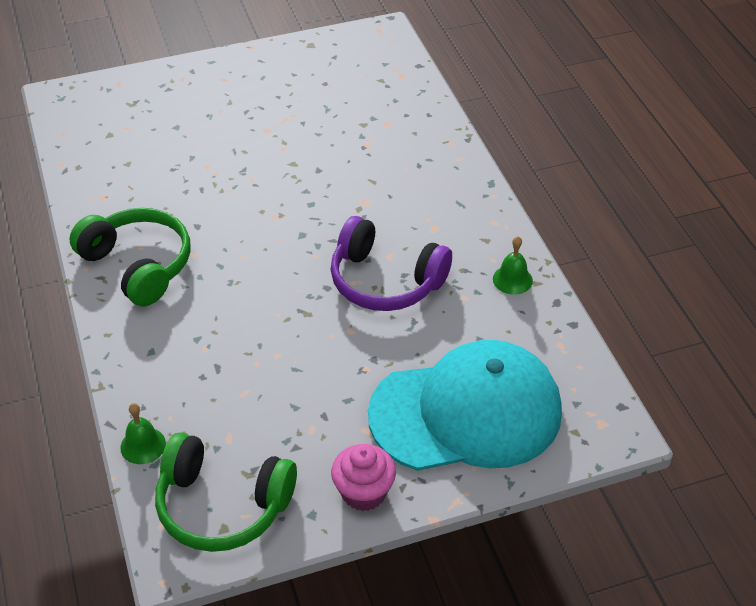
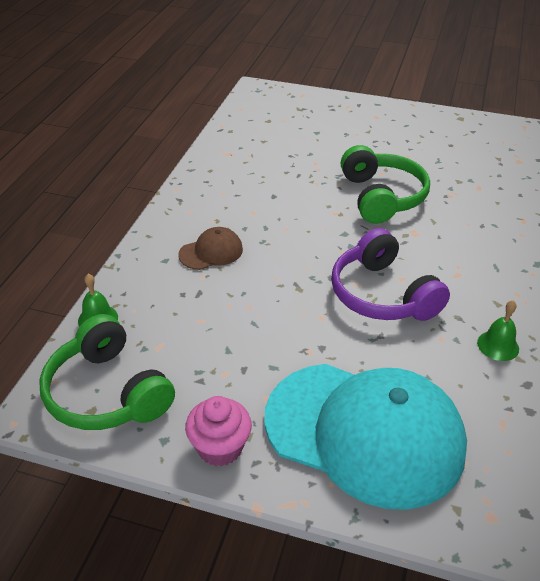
camera: 35 degrees right, 5 degrees down
green headphones [70,208,190,306] -> green headphones moved to [341,145,430,224]
none -> brown cap [179,227,243,270]

